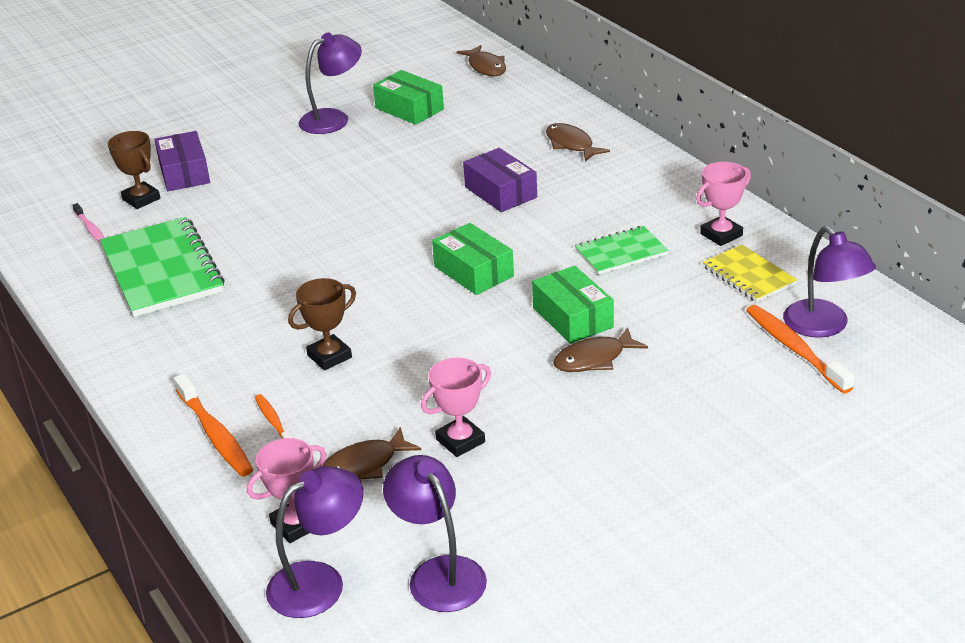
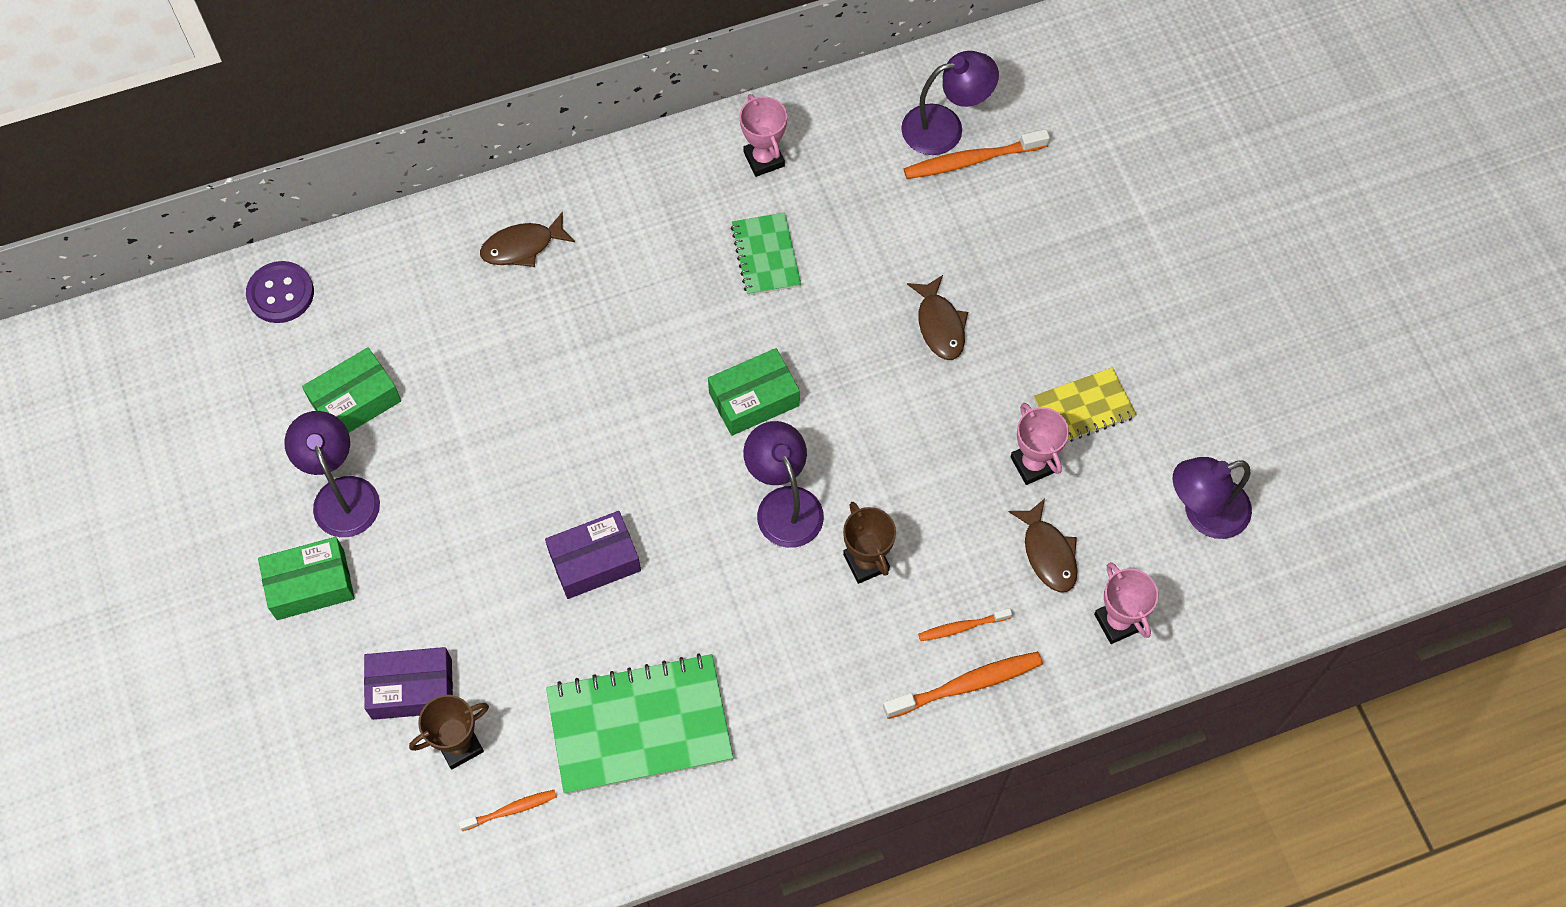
camera: 80 degrees left, 30 degrees up
pink toothbrush [72,203,105,244] -> orange toothbrush [458,790,557,831]
purple lamp [266,466,364,618] -> purple lamp moved to [743,421,824,548]
brown fish [457,45,506,76] -> purple button [246,261,314,323]
purple box [463,148,537,212] -> purple box moved to [545,511,641,599]
green box [532,266,614,344] -> green box moved to [258,537,355,620]
yellow notebook [703,245,797,302] -> yellow notebook moved to [1034,368,1137,442]

